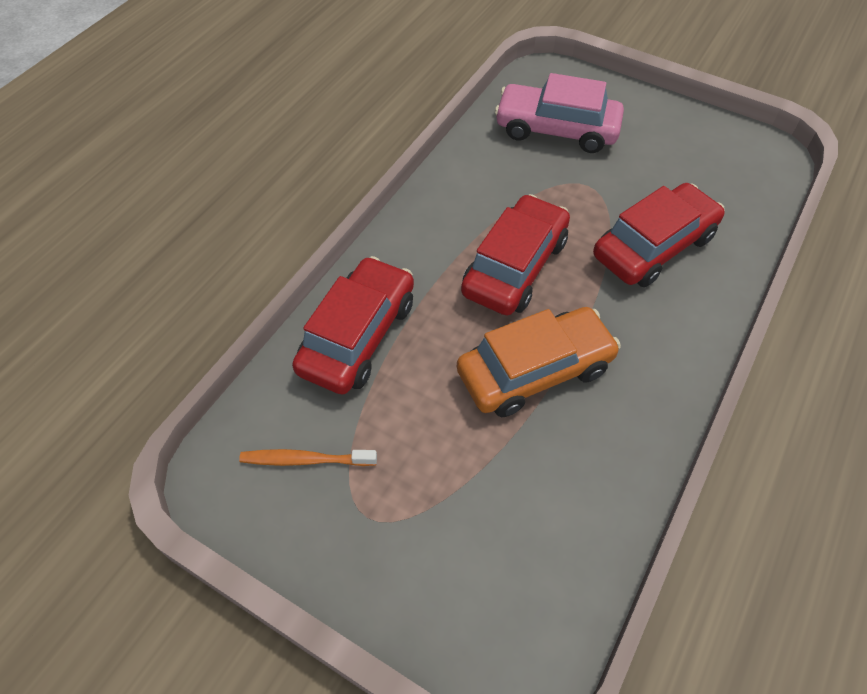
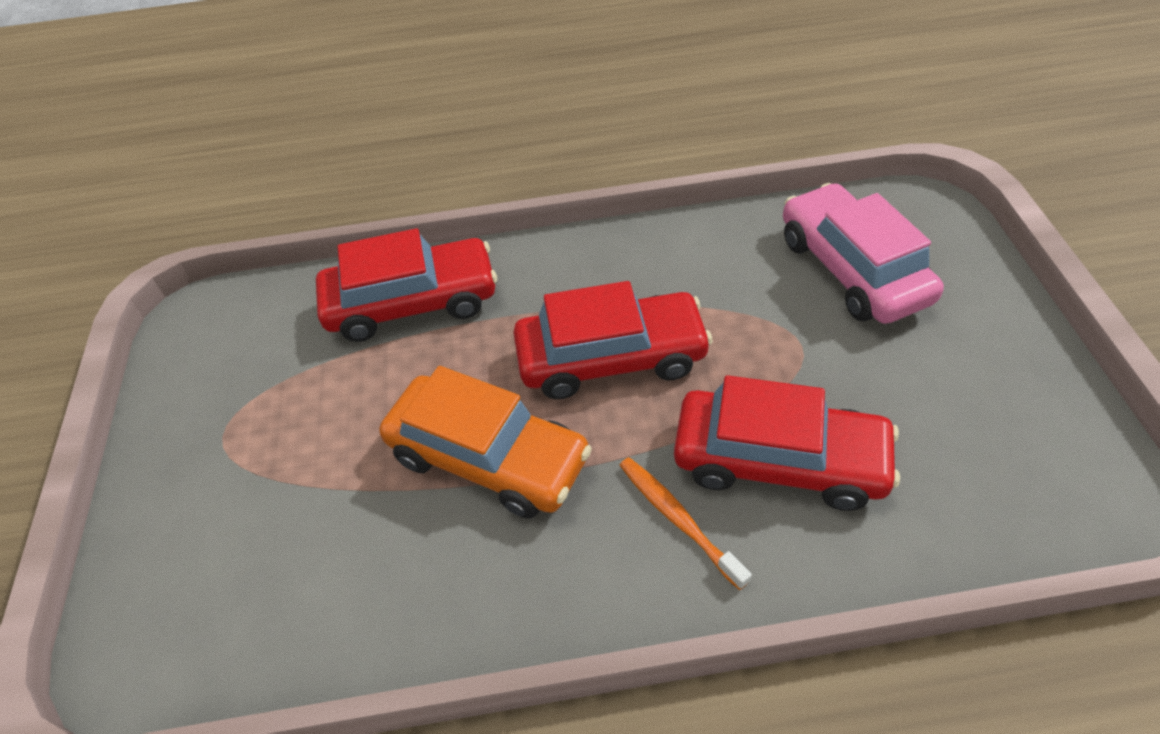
camera: 55 degrees right, 5 degrees down
orange toothbrush [239,449,377,466] -> orange toothbrush moved to [619,457,752,590]

